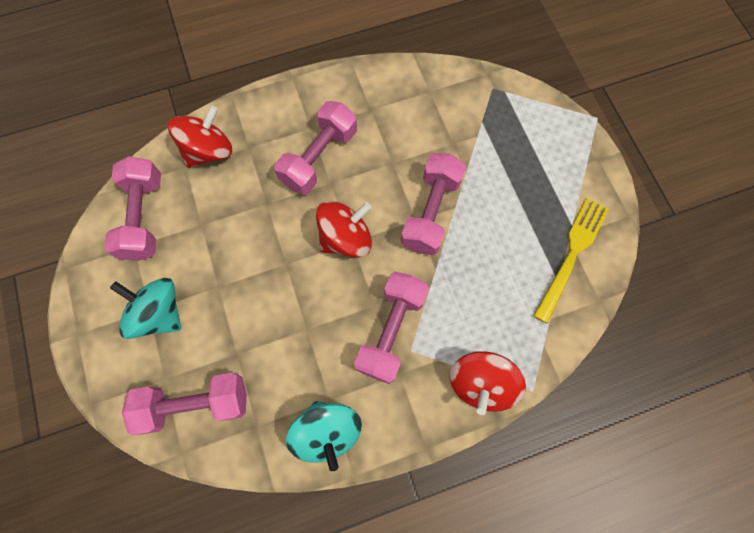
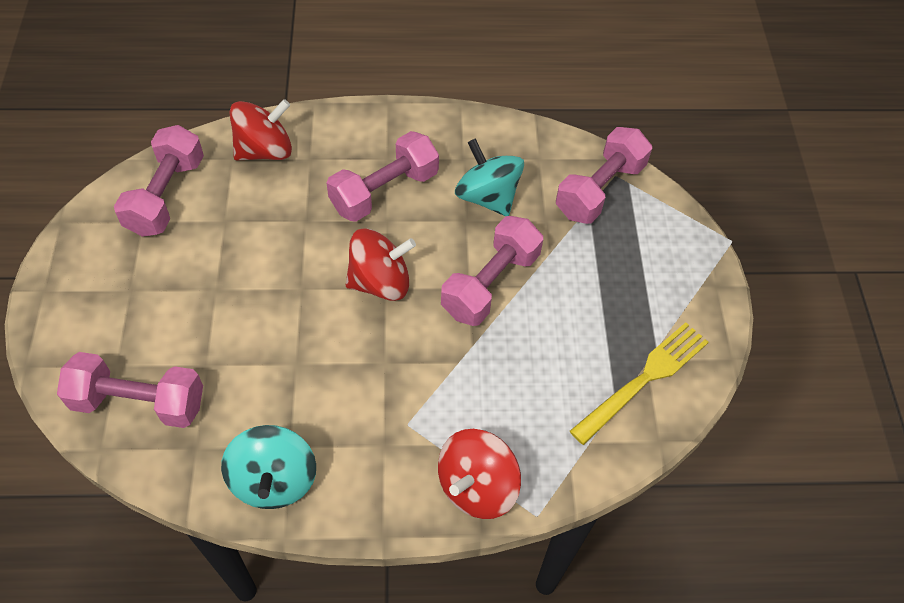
camera: 15 degrees right, 15 degrees down
turquoise spinning top [110,278,181,339] -> turquoise spinning top moved to [455,138,524,216]
pink dumbbell [354,272,429,384] -> pink dumbbell moved to [556,127,652,224]

